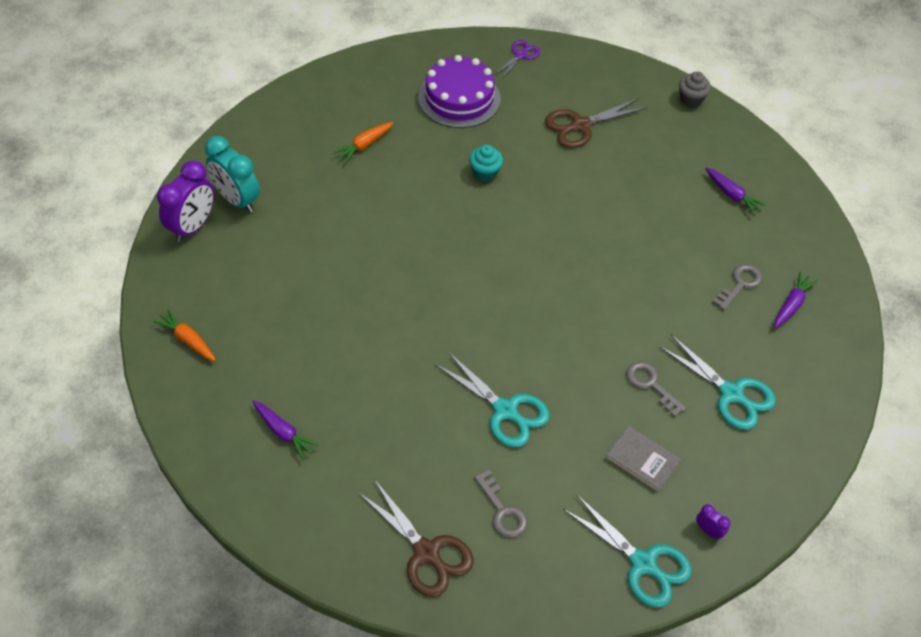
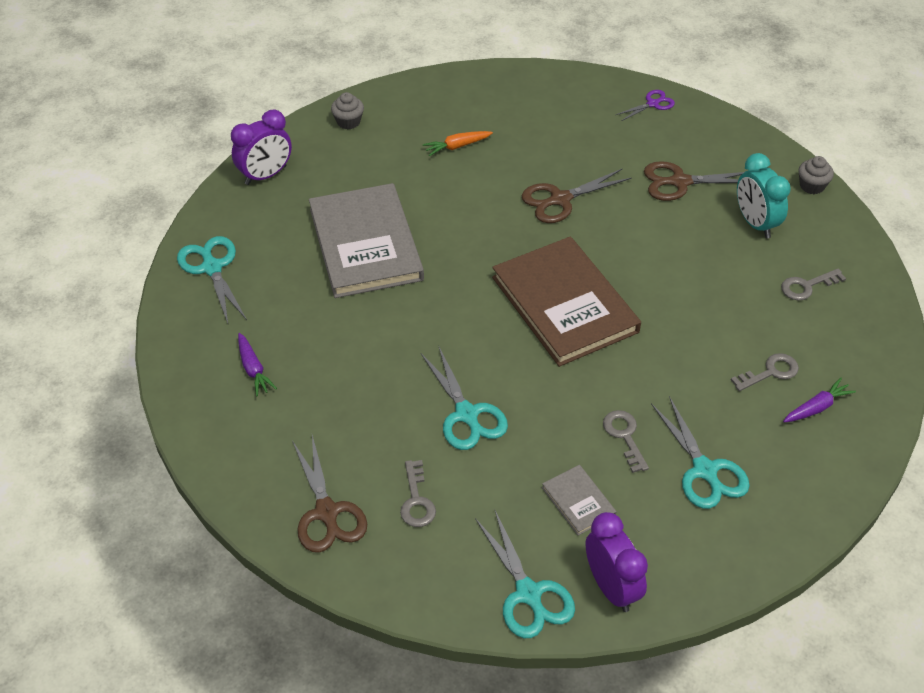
camera: 25 degrees right, 5 degrees down
orange carrot [153,309,216,361] -> turquoise scissors [177,236,247,323]
turquoise clock [205,136,260,213] -> turquoise clock moved to [737,153,791,238]
purple cake [418,55,501,128] -> none
turquoise cupcake [469,145,503,181] -> brown scissors [522,169,632,223]
purple clock [696,504,731,539] -> purple clock [585,512,648,612], size x2.24
purple carrot [705,167,766,215] -> grey key [781,269,846,300]
none -> grey book [309,183,424,298]
none -> grey cupcake [331,92,364,129]
none -> brown book [492,237,641,367]

